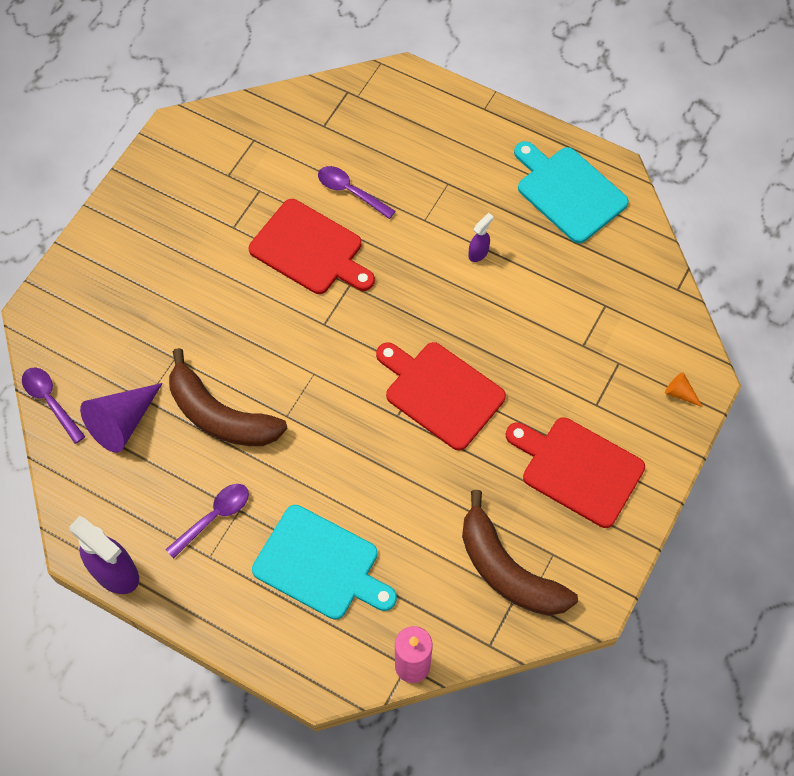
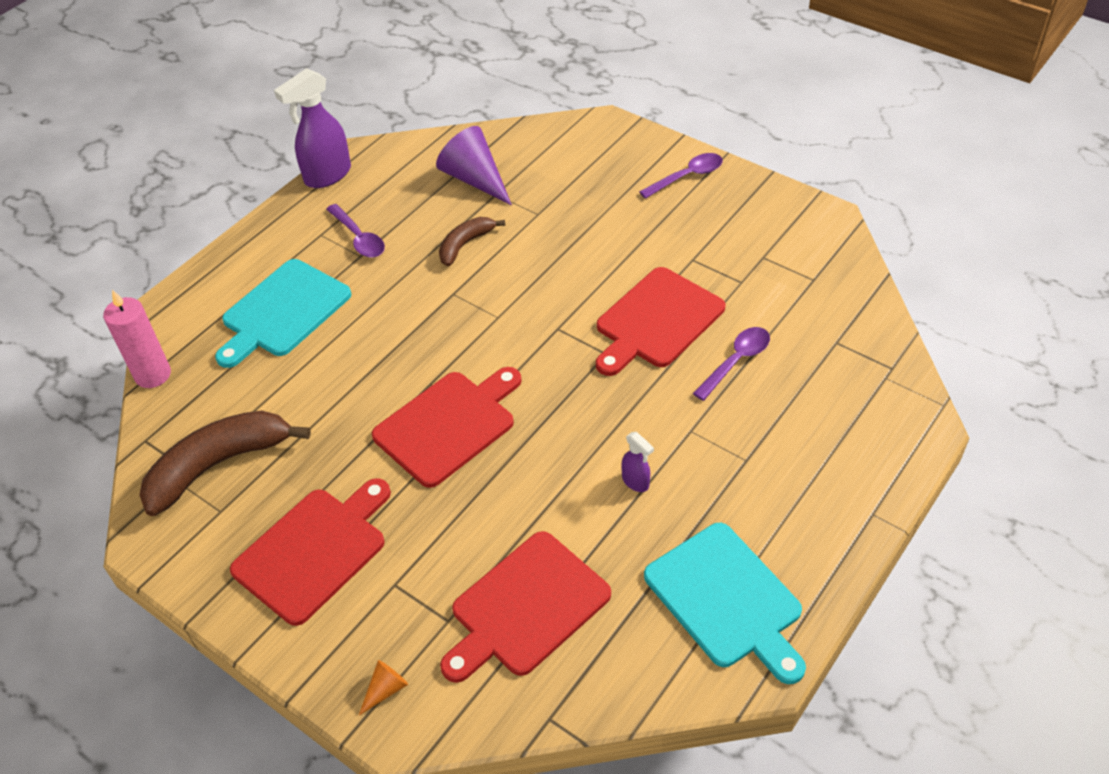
camera: 100 degrees right, 15 degrees down
purple spoon [22,367,85,444] -> purple spoon moved to [639,153,723,199]
brown banana [169,348,288,446] -> brown banana [439,217,505,266], size x0.55
turquoise cutting board [514,141,629,243] -> turquoise cutting board turned 90 degrees clockwise [644,523,806,684]
none -> red cutting board [440,531,611,683]

